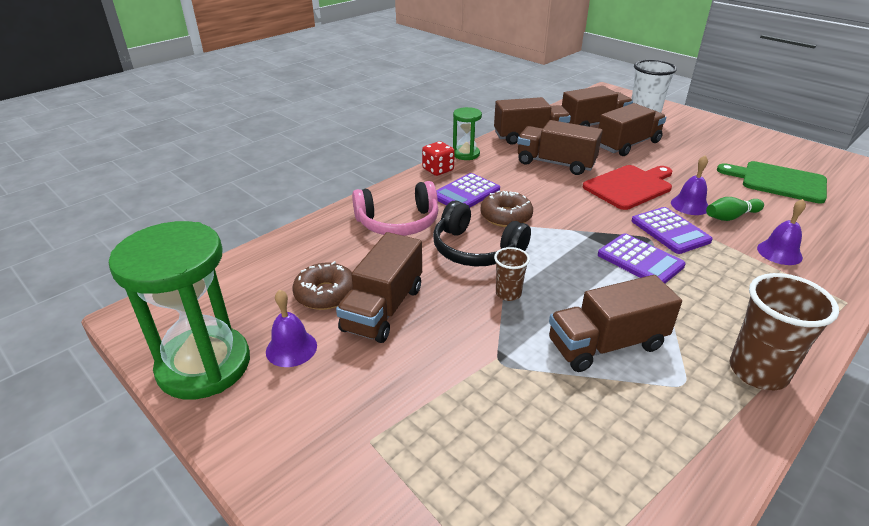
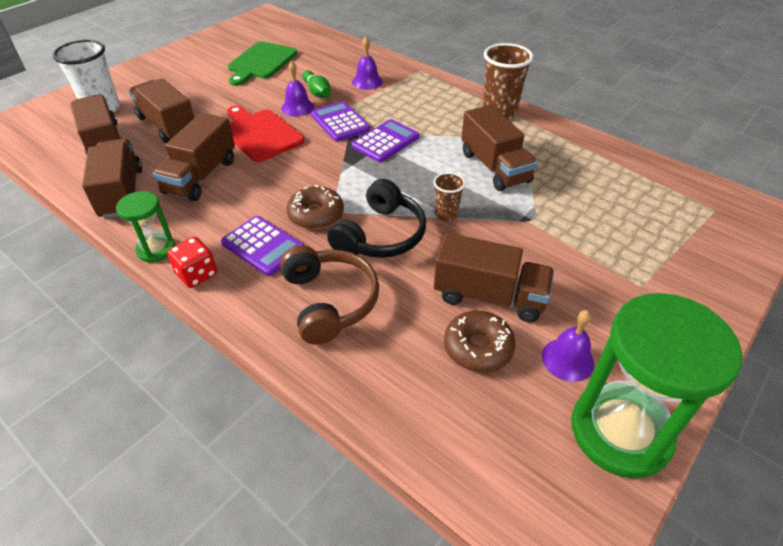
camera: 95 degrees left, 10 degrees up
pink headphones [352,181,438,236] -> brown headphones [280,245,379,345]
purple calculator [632,207,713,254] -> purple calculator turned 90 degrees counterclockwise [311,101,370,142]

